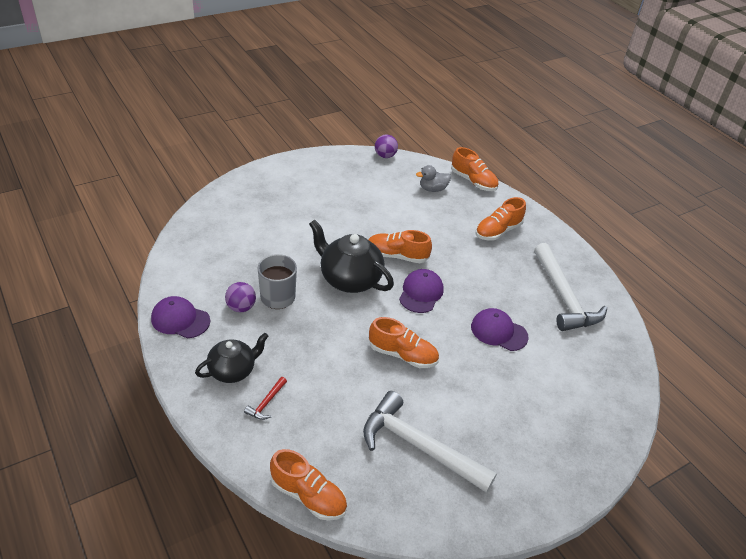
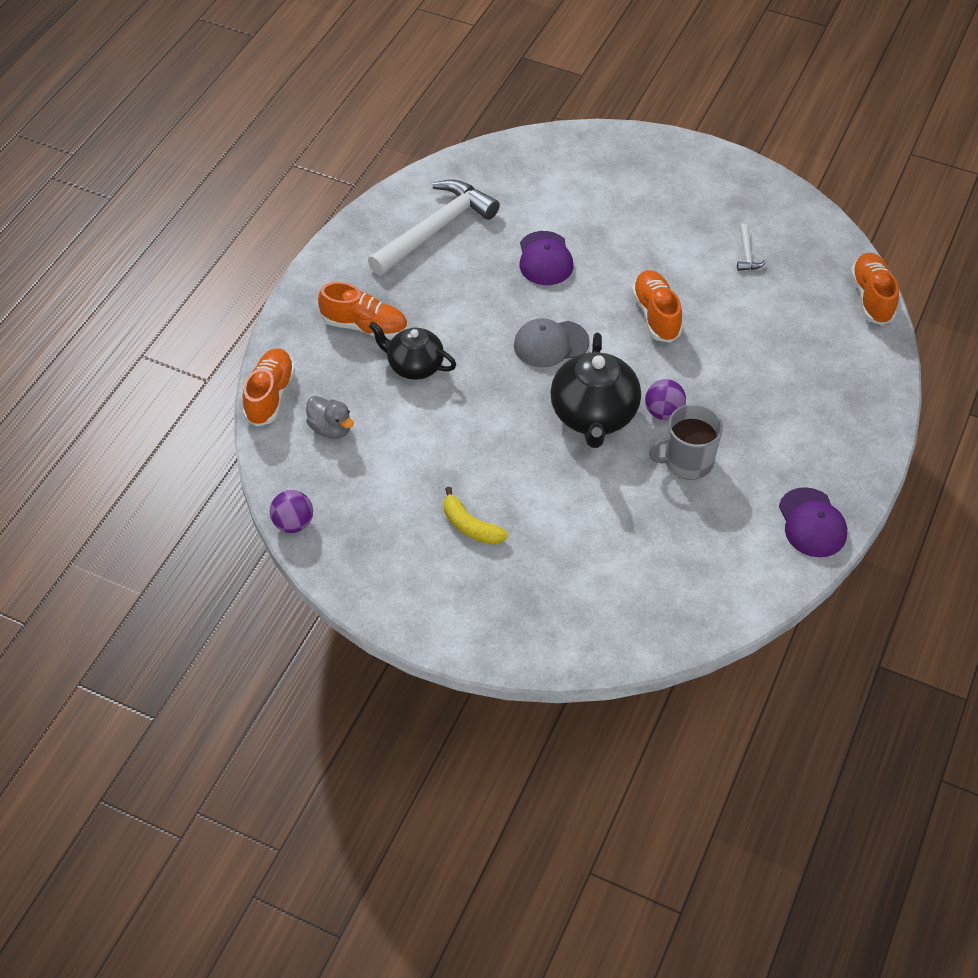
camera: 120 degrees left, 10 degrees up
black teapot [195,333,269,383] -> black teapot moved to [369,322,456,380]
purple ball [225,282,256,312] -> purple ball moved to [645,379,686,420]
red hammer [244,377,287,420] -> none
white hammer [363,391,497,493] -> white hammer [737,224,766,271], size x0.40
orange shoe [368,230,432,263] -> none
purple cap [399,269,444,313] -> grey cap [514,318,590,367]
none -> yellow banana [444,487,508,545]

